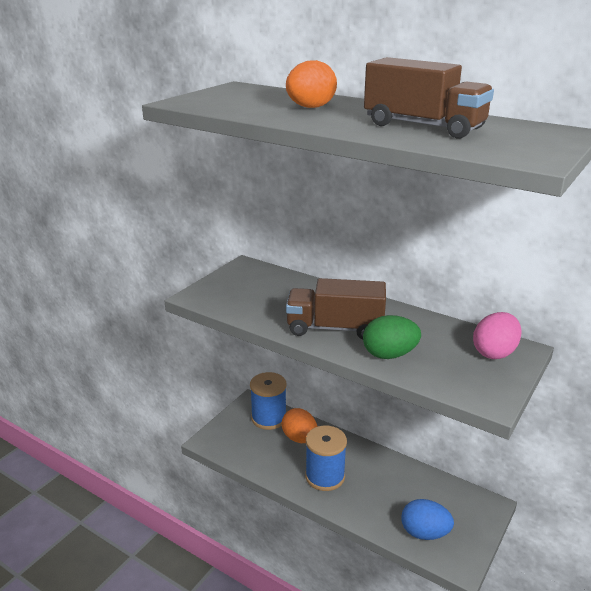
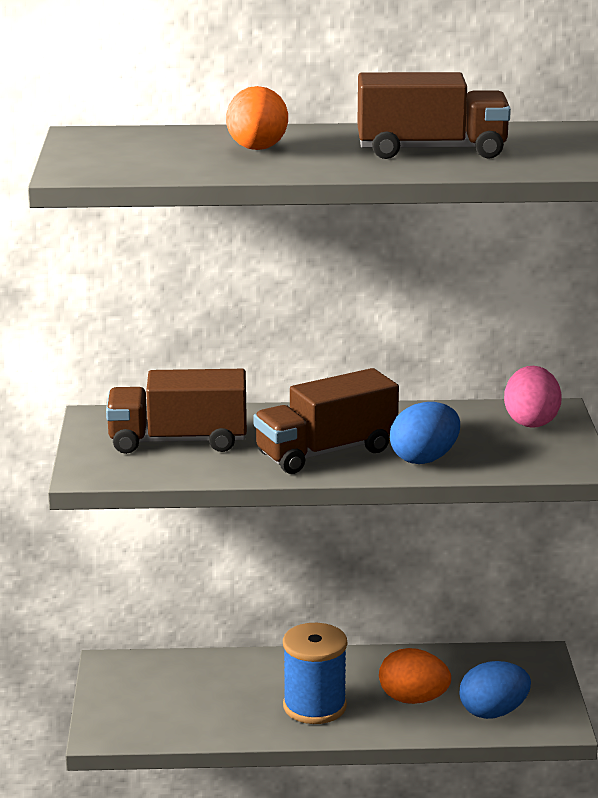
camera: 35 degrees left, 5 degrees down
blue spool [250,372,287,430] -> none
orange egg [282,408,318,443] -> orange egg moved to [379,648,451,704]
green egg [363,315,421,359] -> blue egg [390,402,460,464]
none -> brown truck [106,369,247,454]

